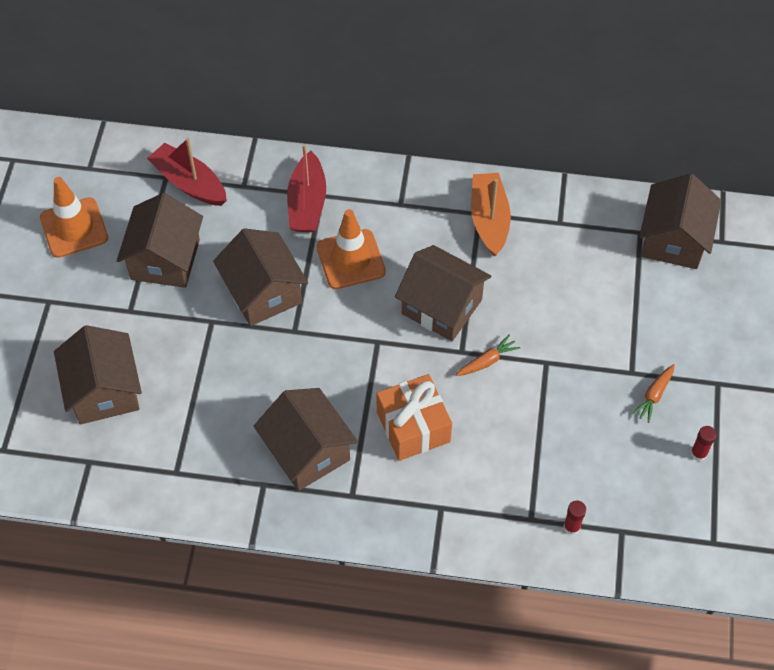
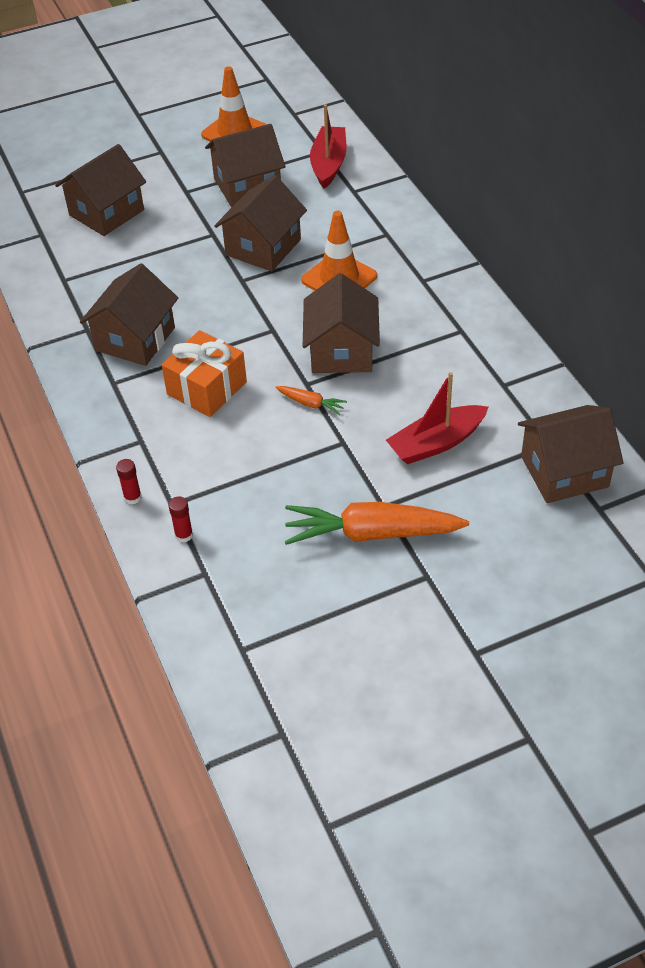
camera: 60 degrees right, 10 degrees down
red boat [287,144,326,232] -> red boat moved to [386,372,489,465]
orange boat [471,173,511,256] -> none
orange carrot [631,364,675,423] -> orange carrot [285,502,469,545], size x2.23
red glue stick [691,426,717,461] -> red glue stick moved to [116,459,142,505]

